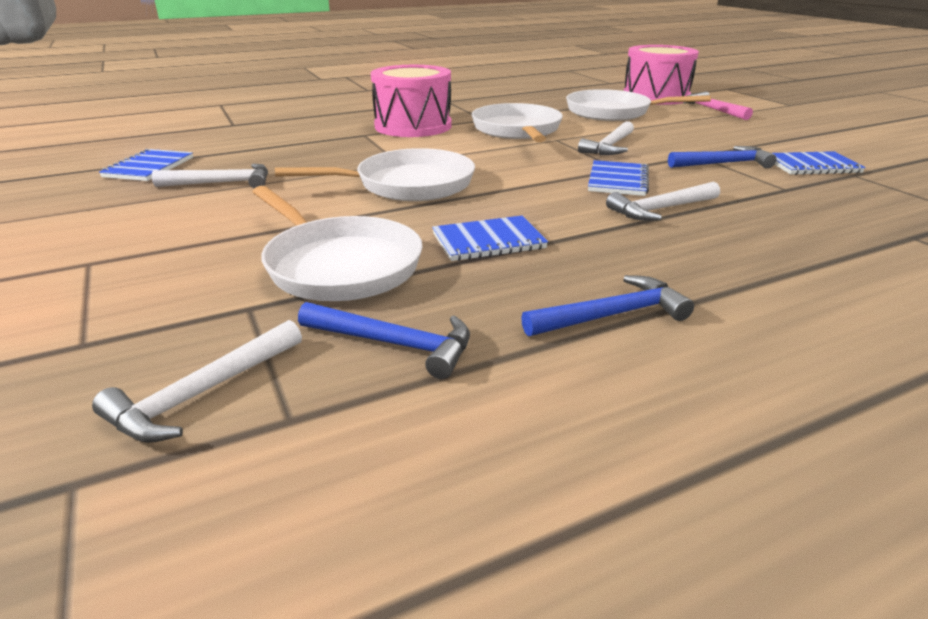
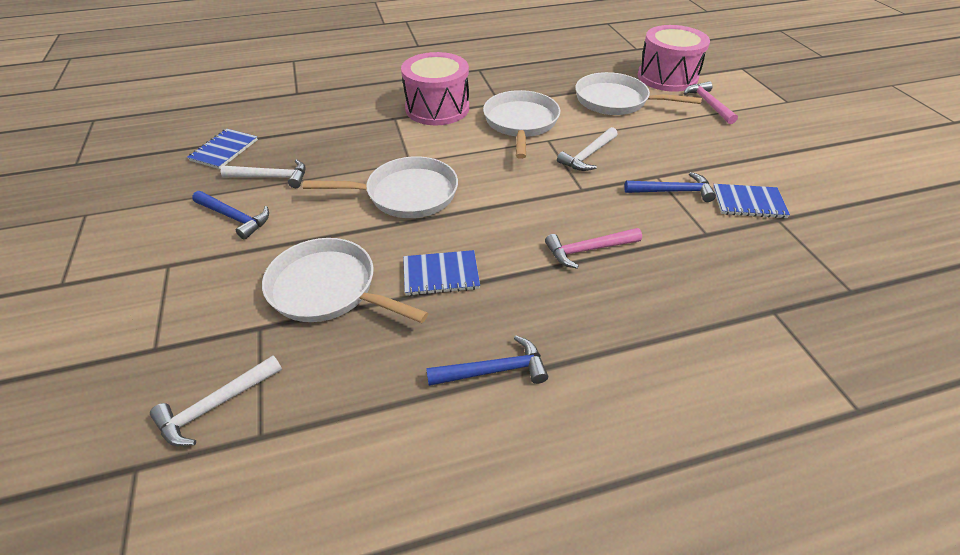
camera: 10 degrees right, 15 degrees up
white pan [252,186,423,301] -> white pan turned 150 degrees clockwise [262,238,428,323]
blue hammer [298,302,470,379] -> blue hammer moved to [192,191,269,240]
blue notebook [588,160,649,196] -> none
white hammer [606,182,720,221] -> pink hammer [545,228,642,269]

